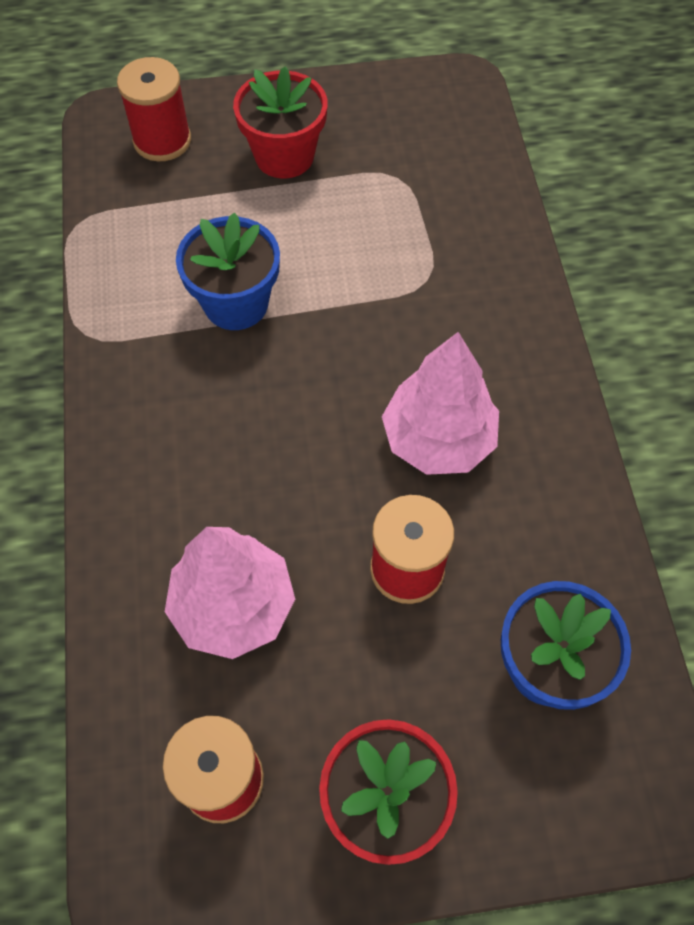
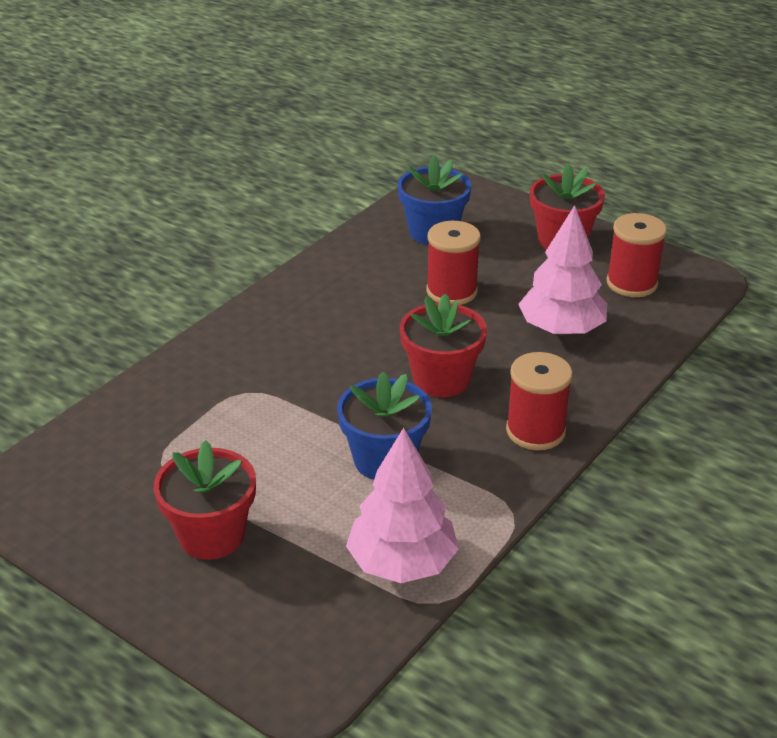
camera: 135 degrees left, 25 degrees down
red spool [117,57,191,161] -> red spool moved to [506,352,573,450]
pink tree [382,332,499,475] -> pink tree moved to [346,428,459,583]
none -> red flower pot [400,294,487,397]

